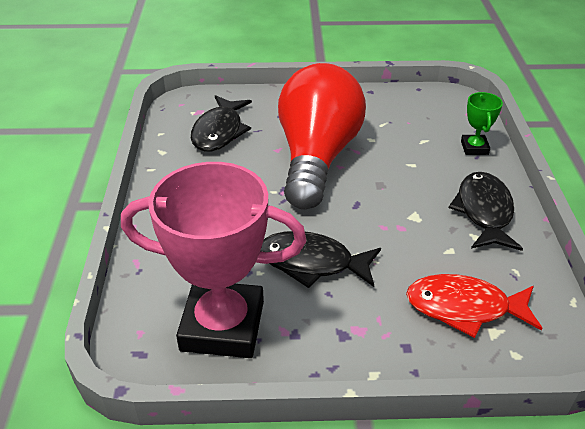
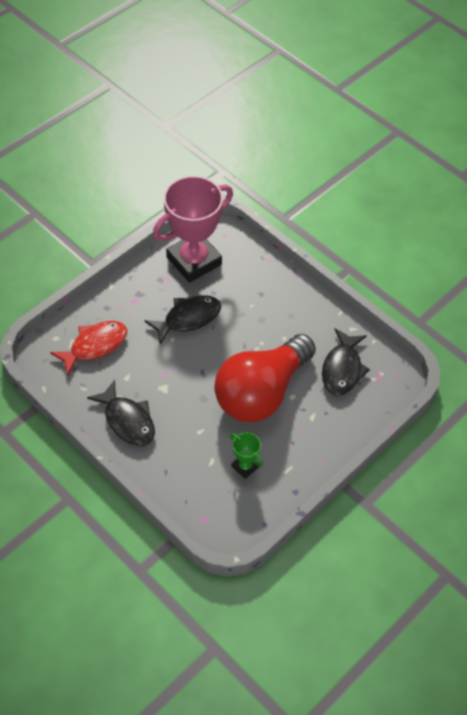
camera: 135 degrees right, 15 degrees up
black fish [191,95,252,152] -> black fish turned 135 degrees counterclockwise [322,328,370,395]
red light bulb [278,63,366,209] -> red light bulb turned 75 degrees clockwise [214,334,316,422]
green trophy [461,92,503,155] -> green trophy moved to [230,432,263,479]

